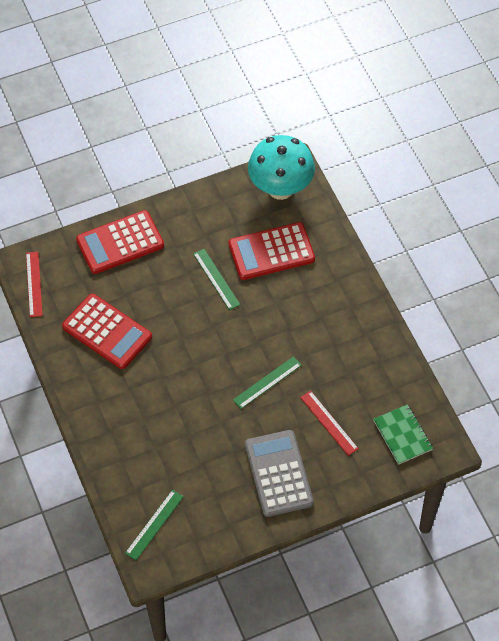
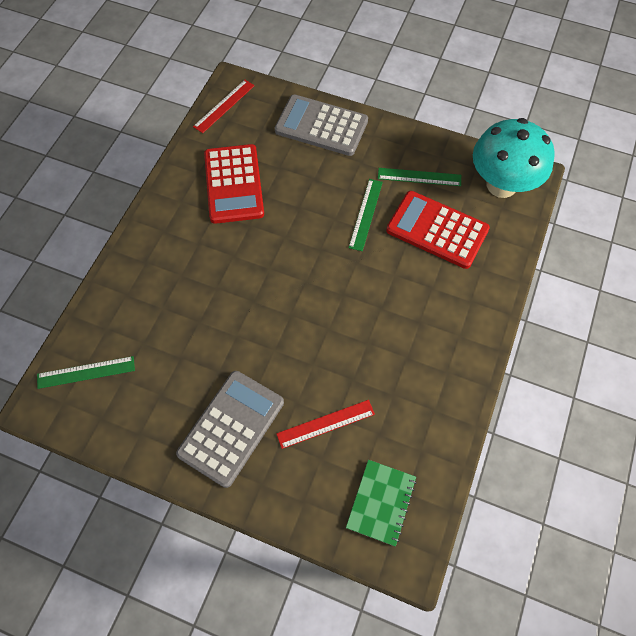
camera: 45 degrees right, 5 degrees up
red calculator [76,210,164,274] -> grey calculator [275,95,368,156]
green ruler [233,356,301,409] -> green ruler moved to [378,168,461,186]
red ruler [300,391,359,456] -> red ruler turned 60 degrees clockwise [276,400,375,449]

